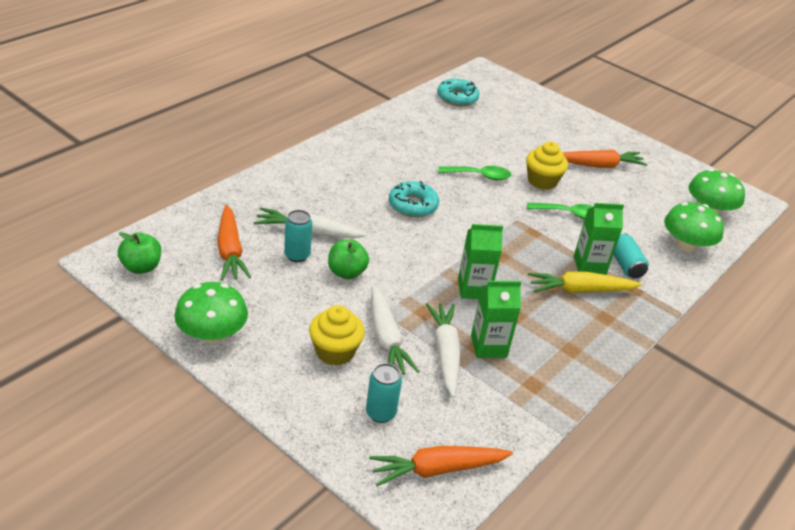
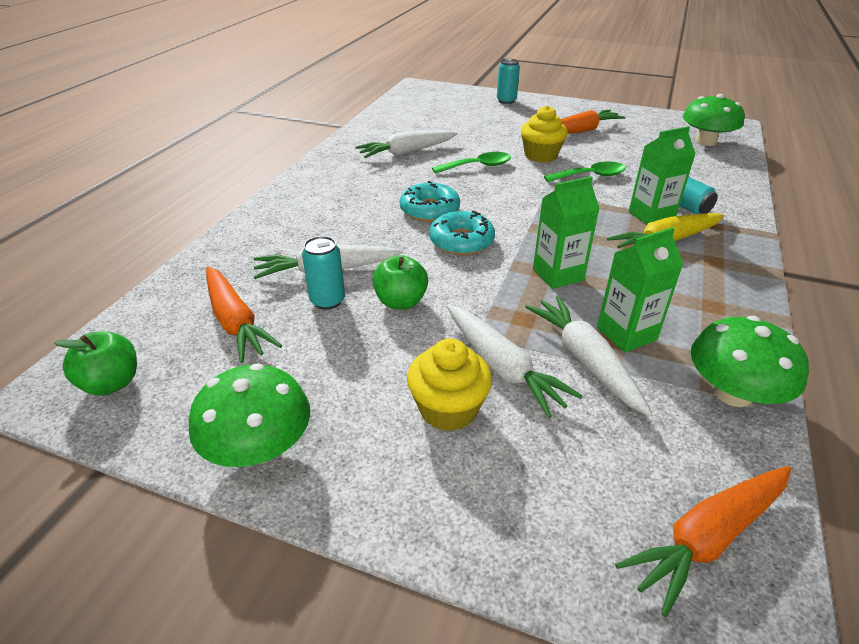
camera: 15 degrees left, 0 degrees up
turquoise can [366,363,402,423] -> turquoise can moved to [497,59,520,104]
turquoise donut [437,79,479,106] -> turquoise donut moved to [429,211,495,255]
green mushroom [664,202,724,252] -> green mushroom moved to [691,316,809,407]
none -> white carrot [355,130,458,158]

